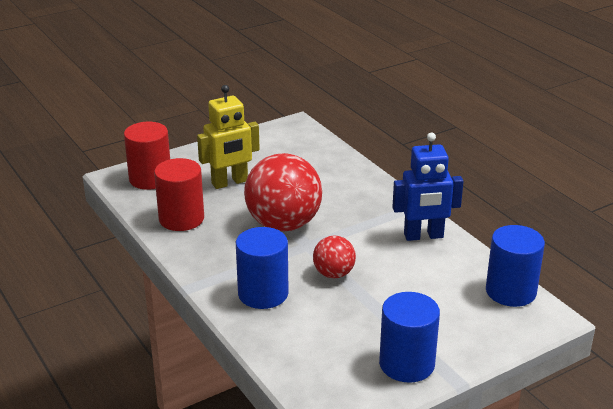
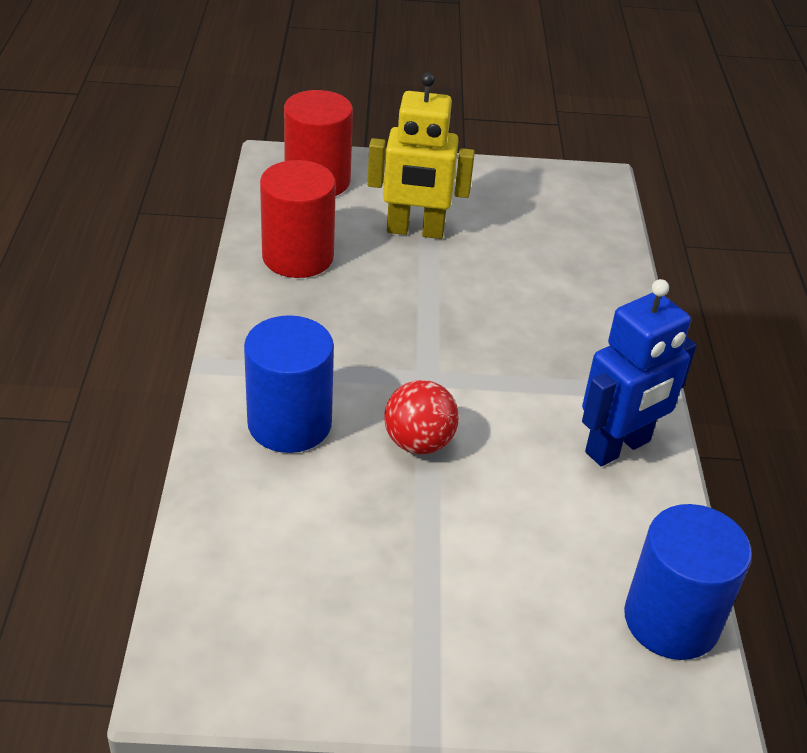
camera: 30 degrees right, 10 degrees up
red ball [244,153,322,231] -> none
blue cylinder [379,292,440,383] -> none
blue robot [392,133,464,241] -> blue robot turned 60 degrees counterclockwise [582,279,697,466]

